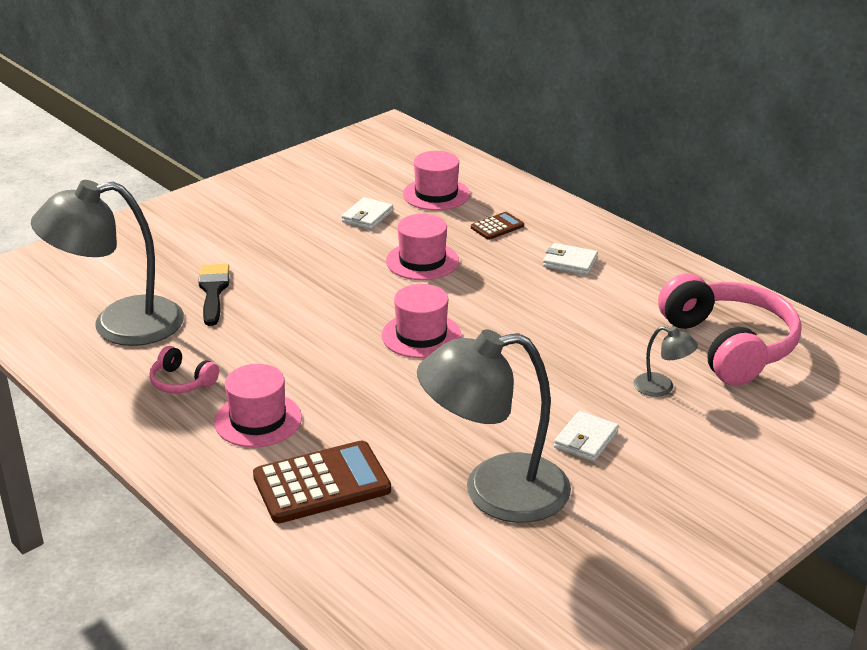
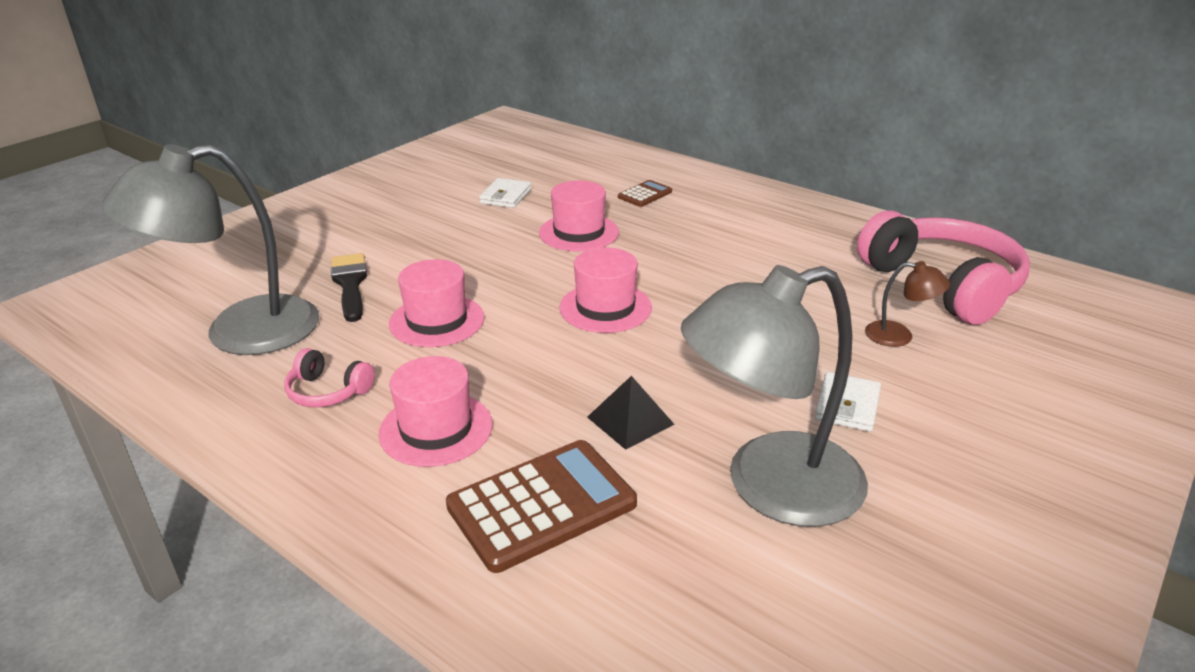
camera: 10 degrees left, 0 degrees up
pink hat [403,151,470,211] -> pink hat moved to [389,259,484,347]
white wallet [543,243,598,275] -> none
grey lamp [634,326,698,397] -> brown lamp [865,261,950,347]
none -> black pyramid [587,376,674,450]

